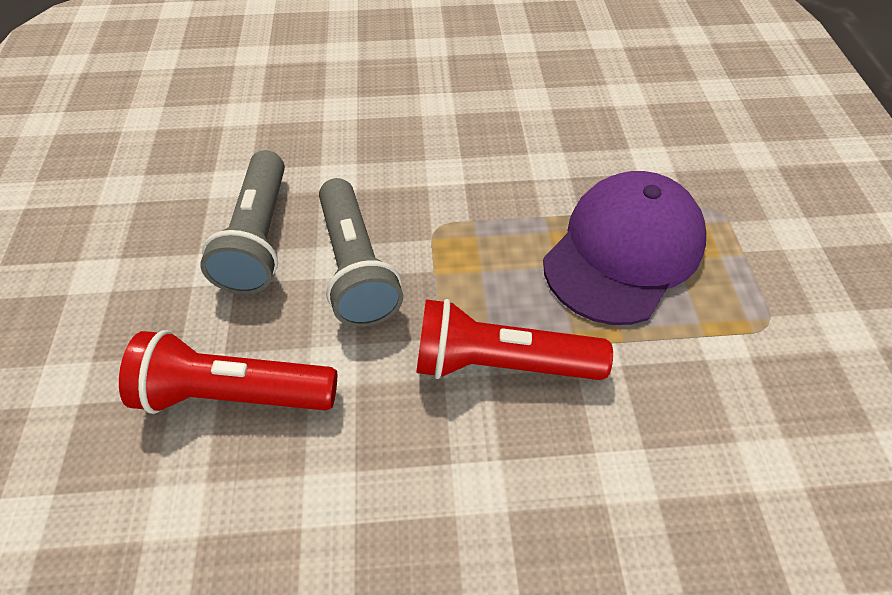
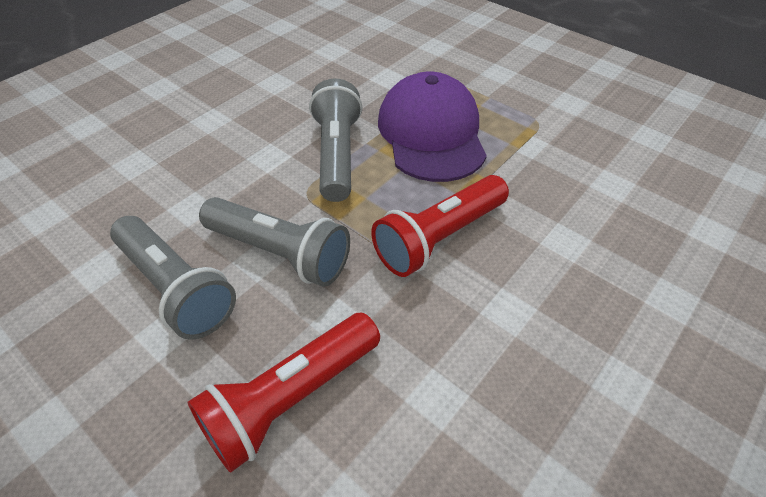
camera: 45 degrees left, 5 degrees down
none -> grey flashlight [309,79,362,202]

